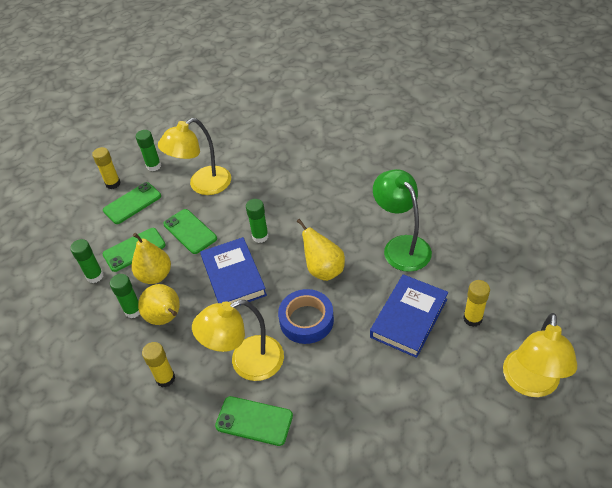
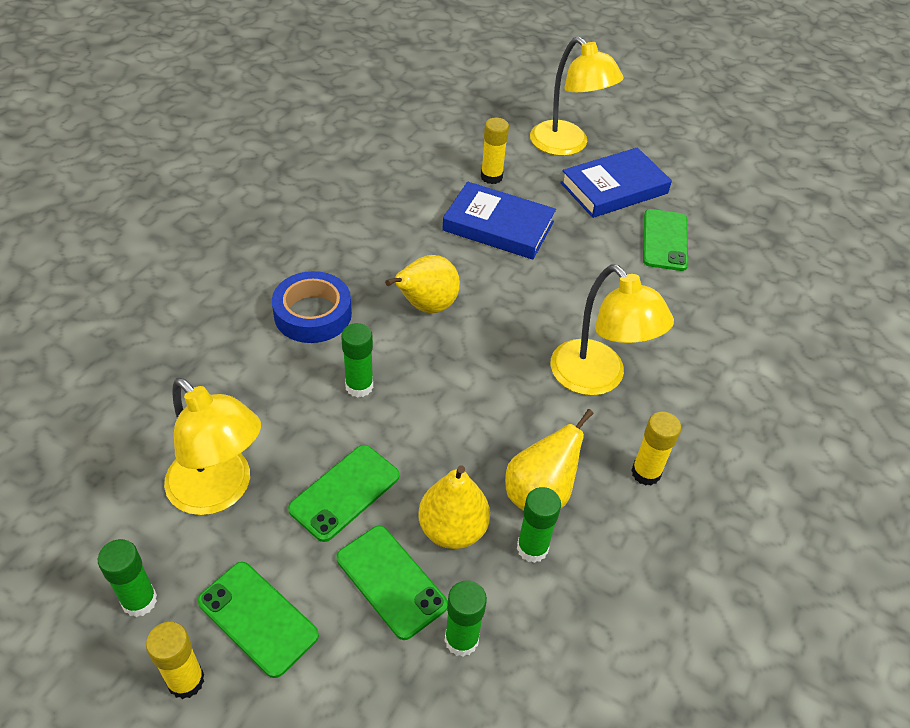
camera: 105 degrees left, 0 degrees up
blue book [200,237,267,303] -> blue book moved to [560,148,672,218]
green phone [215,396,293,446] -> green phone moved to [643,209,688,271]
blue tape [278,289,334,344] -> blue tape moved to [272,271,352,343]
green lamp [373,169,432,272] -> none
yellow lamp [503,313,577,397] -> yellow lamp turned 45 degrees clockwise [530,37,623,156]

